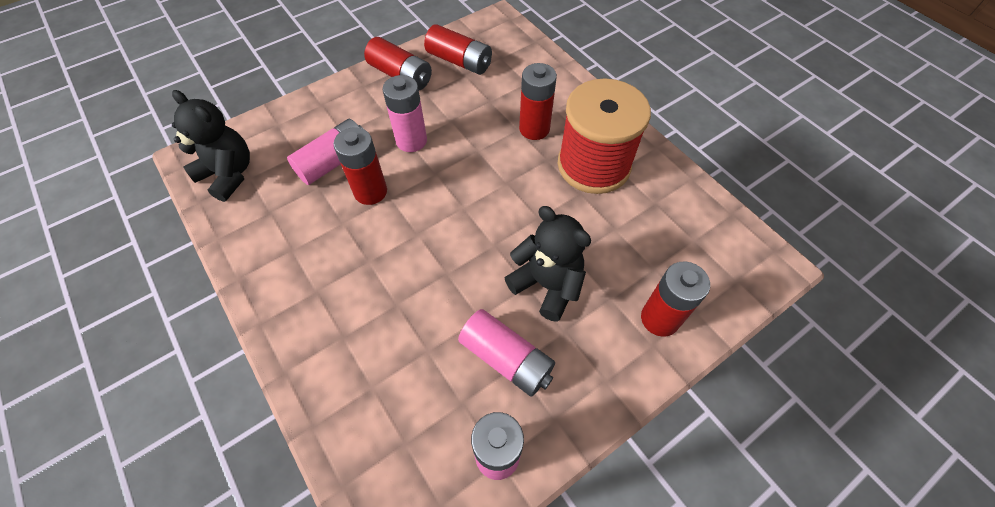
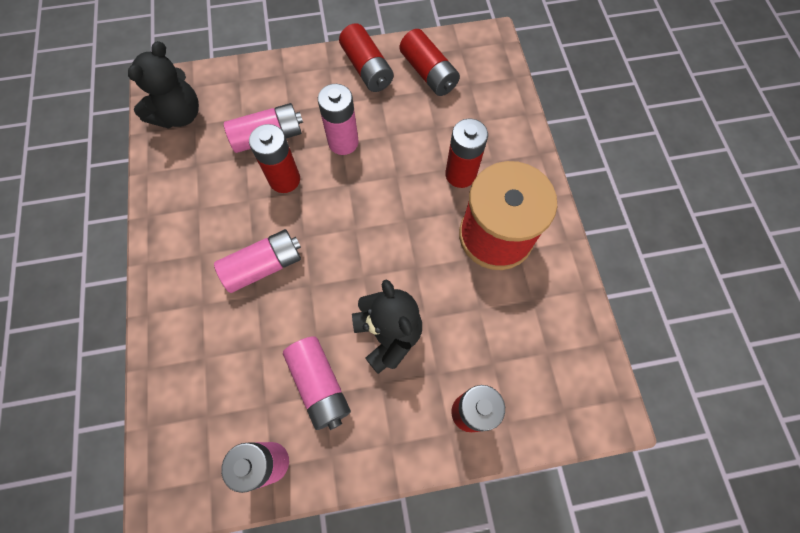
camera: 25 degrees right, 10 degrees up
black teddy bear [172,90,250,202] -> black teddy bear turned 60 degrees clockwise [128,41,199,129]
none -> pink battery [214,229,301,293]

